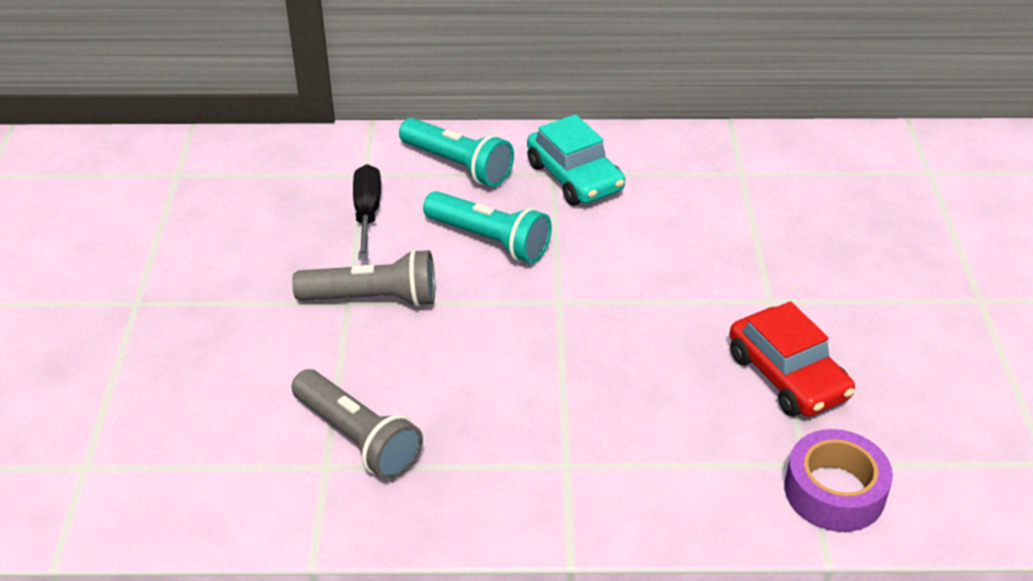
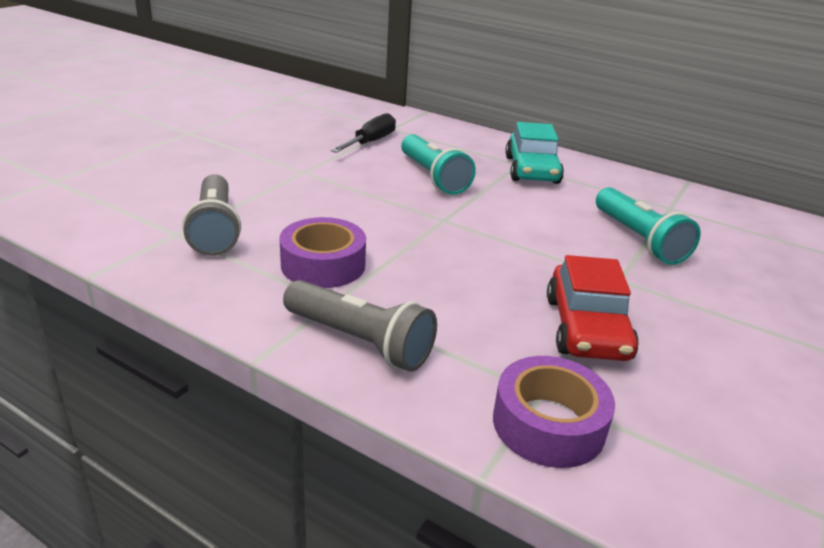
camera: 30 degrees right, 10 degrees down
grey flashlight [292,249,435,307] -> grey flashlight moved to [283,280,437,372]
turquoise flashlight [399,118,514,187] -> turquoise flashlight moved to [596,187,701,265]
none -> purple tape [279,217,366,288]

